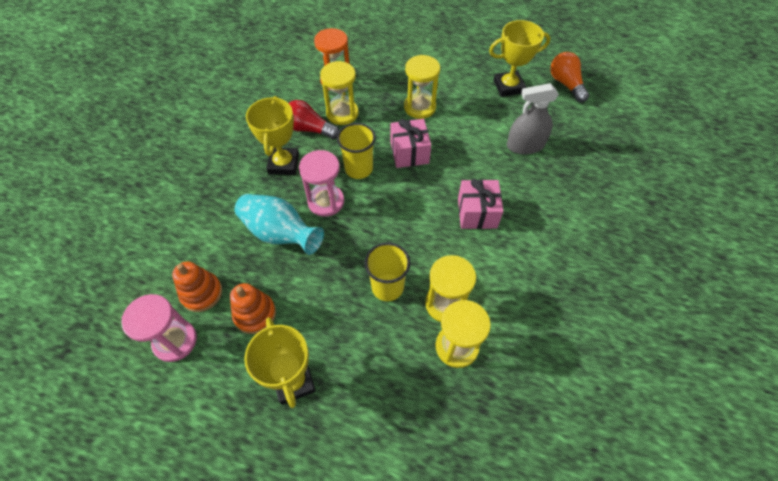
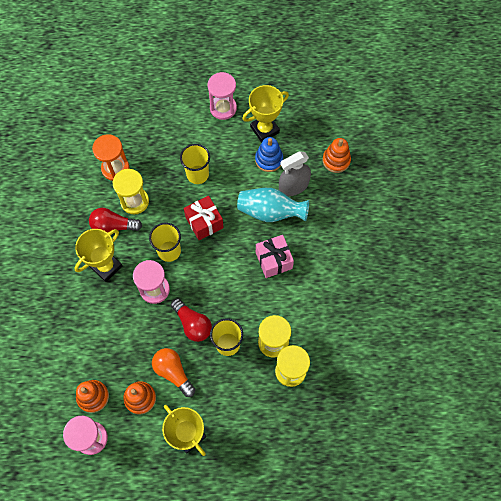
camera: 20 degrees left, 10 degrees up
turquoise vase [235,194,324,255] -> turquoise vase moved to [237,188,309,222]
yellow trophy [246,96,299,175] -> yellow trophy turned 60 degrees clockwise [74,229,123,282]
pink gift [390,119,431,168] -> red gift [184,196,224,240]
yellow hourglass [404,55,440,119] -> yellow cup [180,144,210,184]
orange light bulb [550,52,589,102] -> orange light bulb moved to [152,348,196,397]
none -> red light bulb [171,298,212,342]
none -> pink hourglass [207,72,237,120]
none -> blue stacking toy [255,137,283,172]
none -> orange stacking toy [323,138,351,173]

